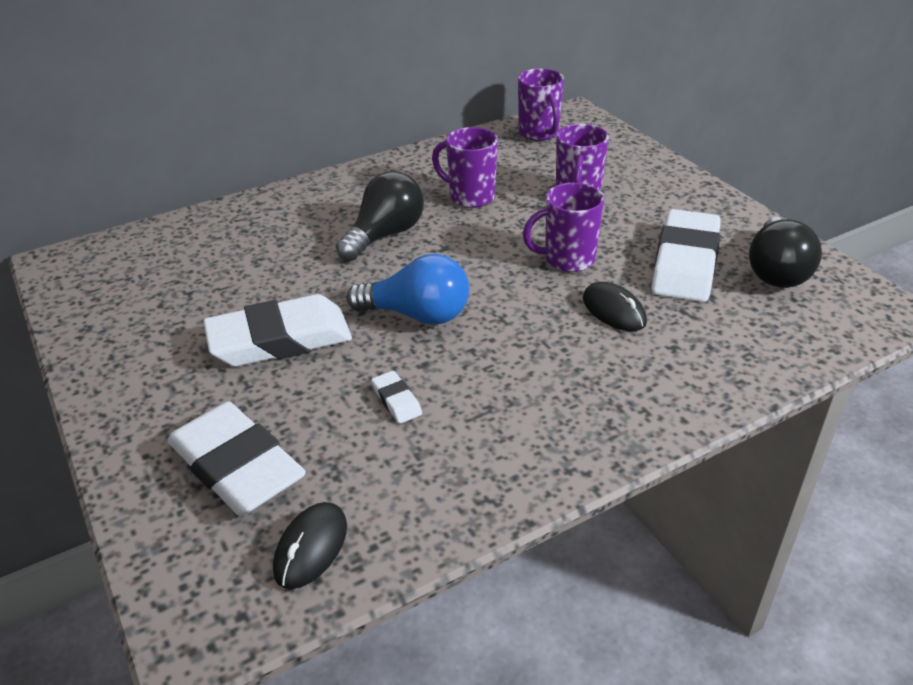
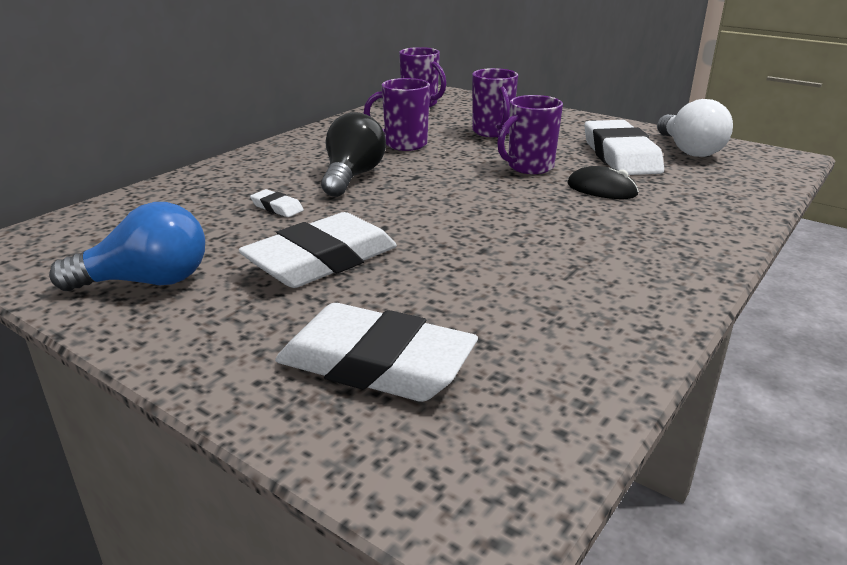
camera: 25 degrees left, 10 degrees down
black mouse [273,502,347,589] -> none
blue light bulb [347,254,469,325] -> blue light bulb moved to [49,202,205,291]
white eraser [371,371,422,424] -> white eraser moved to [250,189,304,217]
black light bulb [749,217,822,288] -> white light bulb [657,99,733,157]

